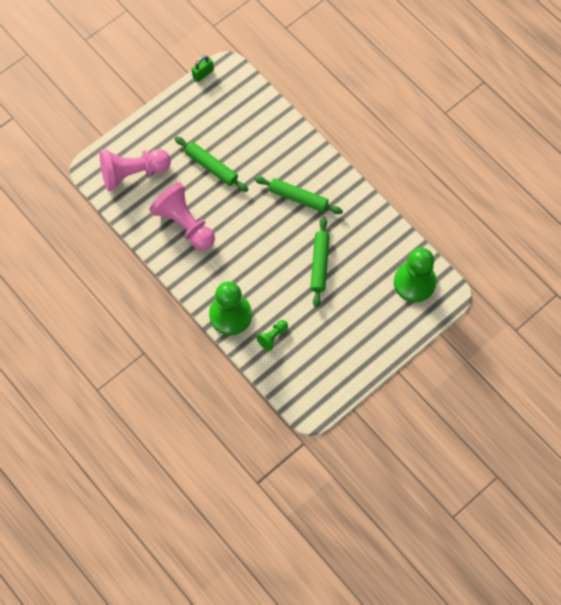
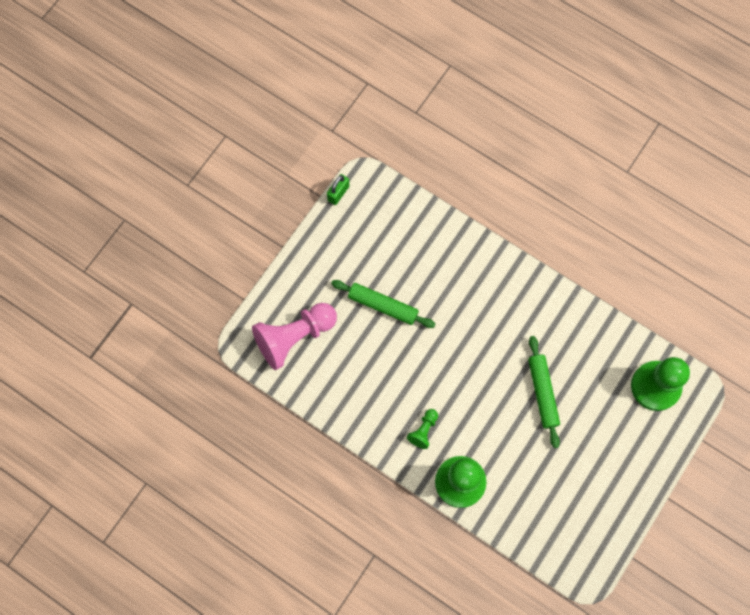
camera: 15 degrees left, 5 degrees up
pink pawn [149,182,215,251] -> none
green rolling pin [254,176,343,214] -> none
green pawn [256,320,288,351] -> green pawn moved to [407,409,438,449]

